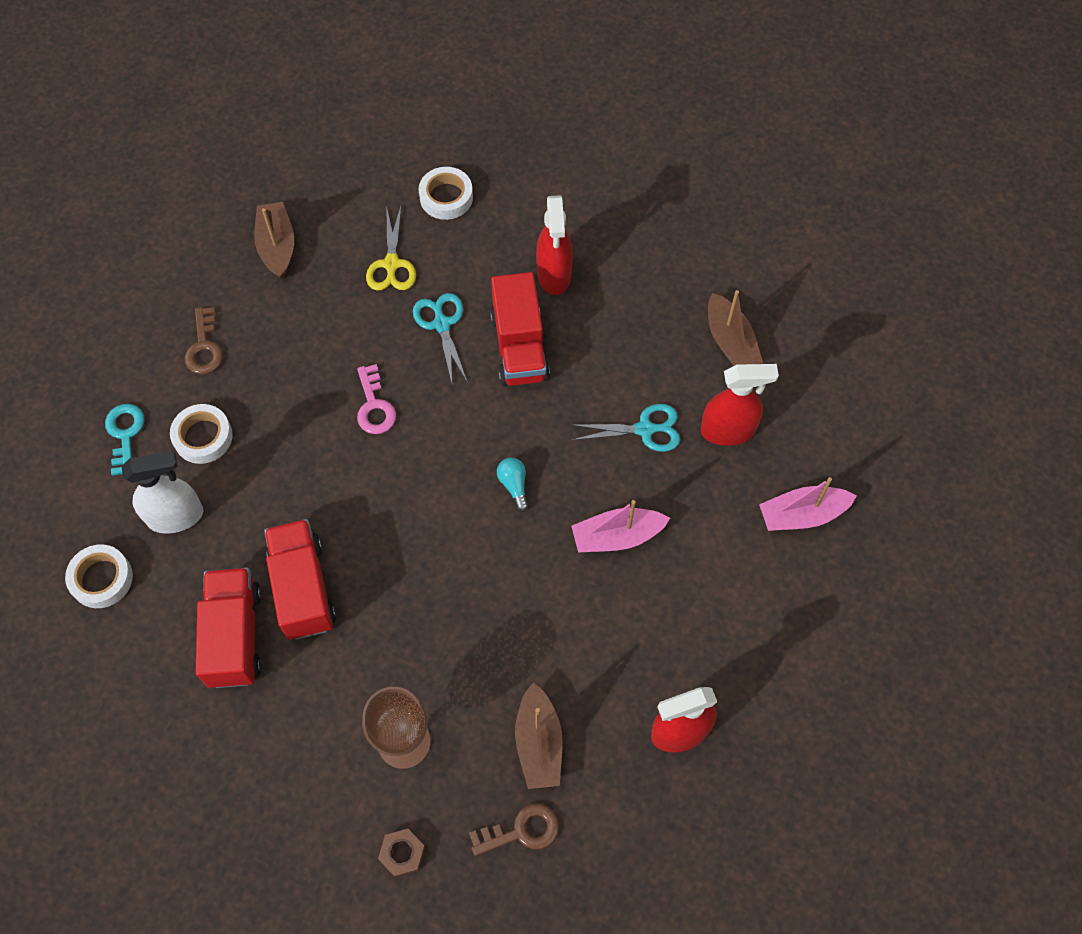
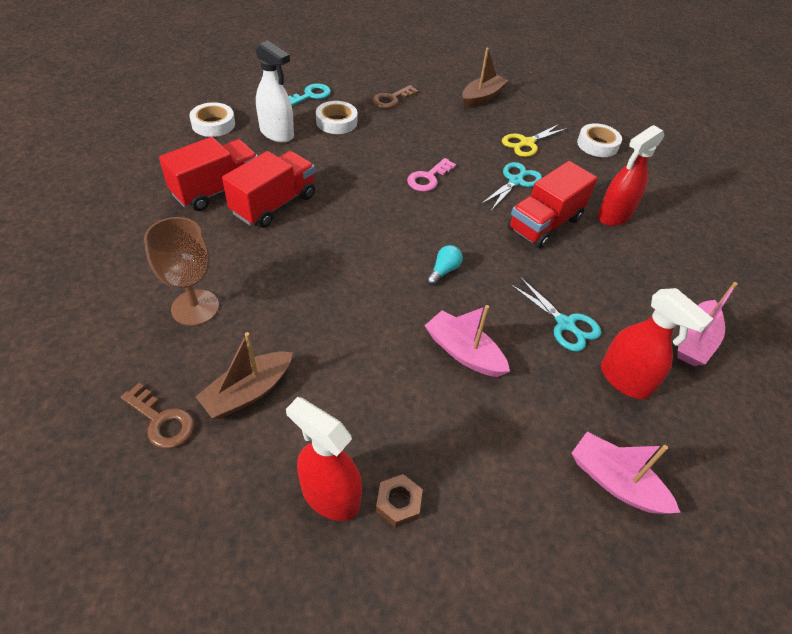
camera: 50 degrees right, 15 degrees down
brown nut [378,829,426,878] -> brown nut moved to [376,474,423,527]
brown boat [708,290,763,366] -> pink boat [678,282,738,366]

